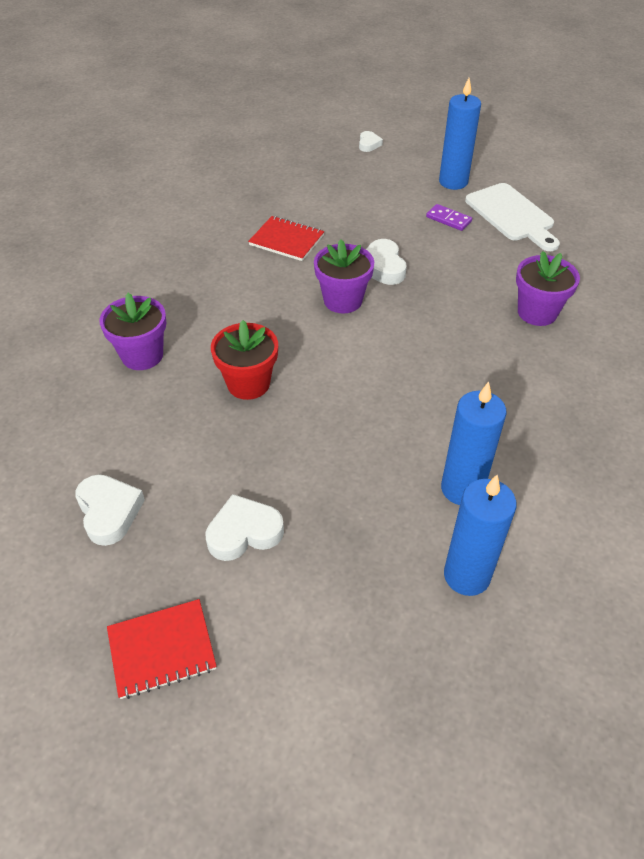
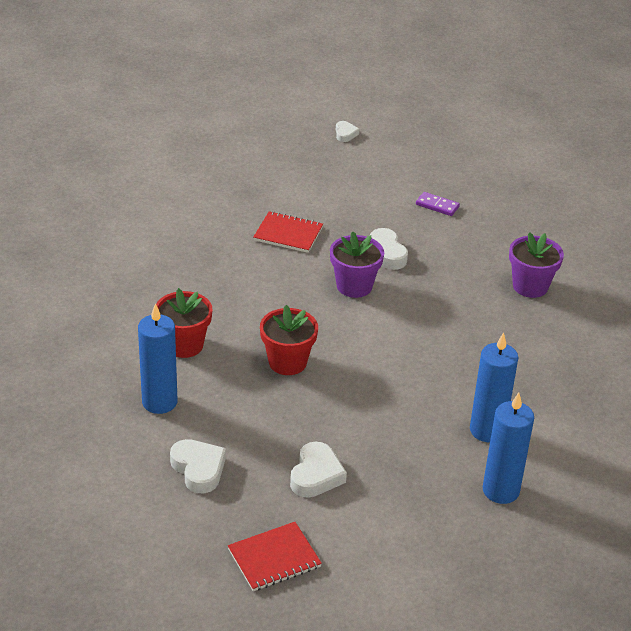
camera: 10 degrees left, 10 degrees down
purple flower pot [99,293,166,370] -> red flower pot [156,288,213,358]
white heart [205,494,284,561] -> white heart turned 135 degrees clockwise [290,442,347,498]
blue candle [439,78,481,190] -> blue candle moved to [138,303,178,414]
white cutting board [465,183,560,251] -> none

